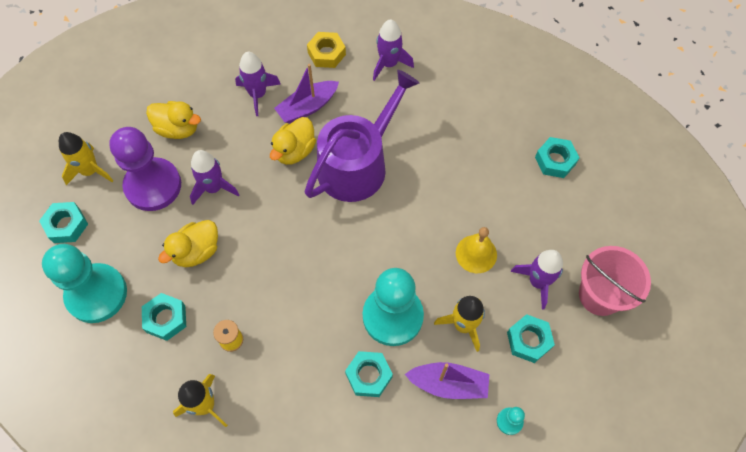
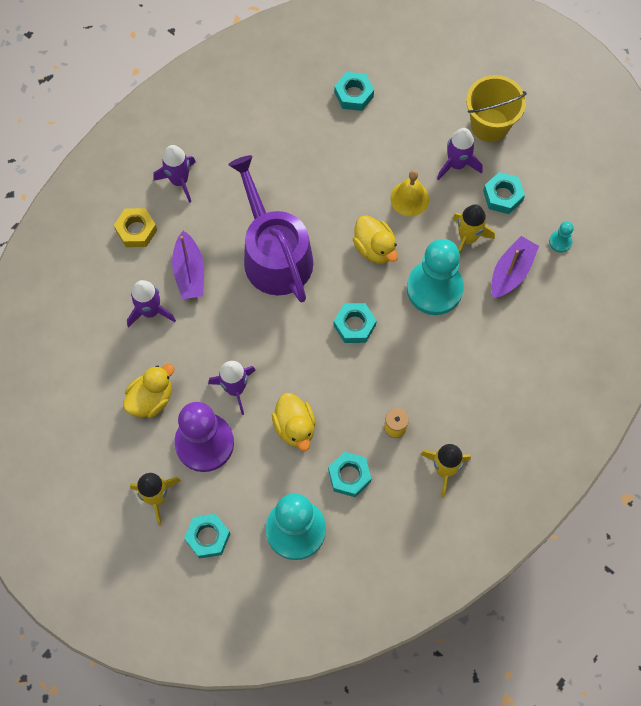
camera: 65 degrees left, 5 degrees up
yellow duck [270,117,316,165] -> yellow duck moved to [353,215,398,264]
turquoise nut [345,351,393,397] -> turquoise nut moved to [334,303,377,343]
pink bucket [579,246,651,316] -> yellow bucket [466,75,527,142]

